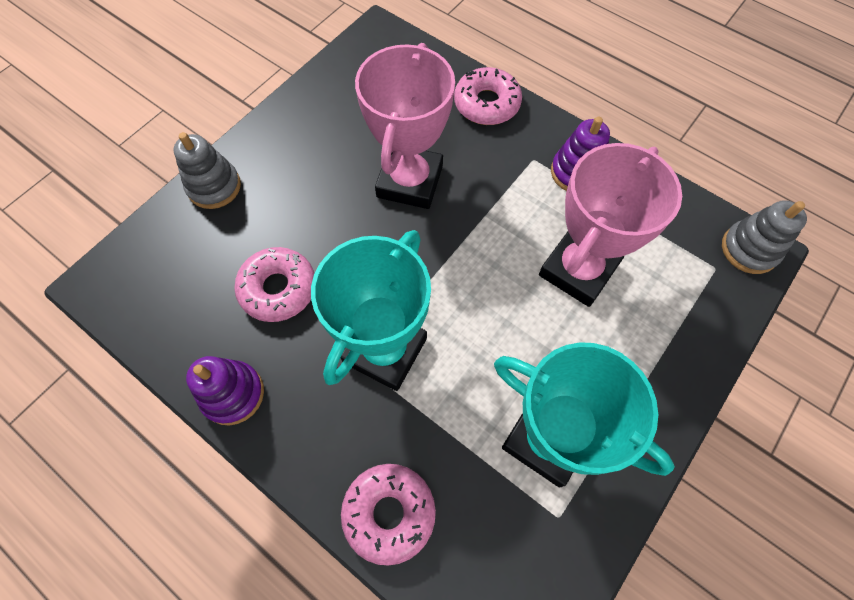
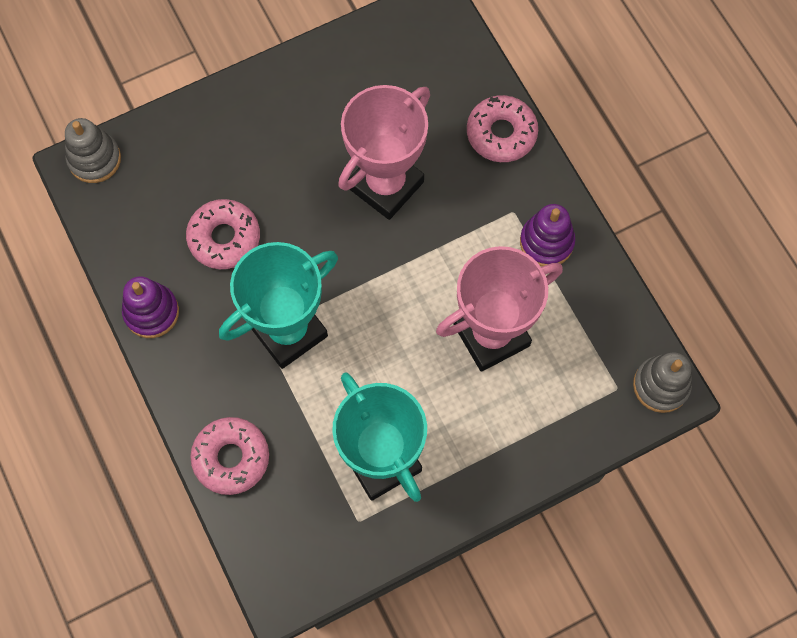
camera: 25 degrees right, 5 degrees up
grey stacking toy [173,132,241,209] -> grey stacking toy moved to [65,118,121,183]

